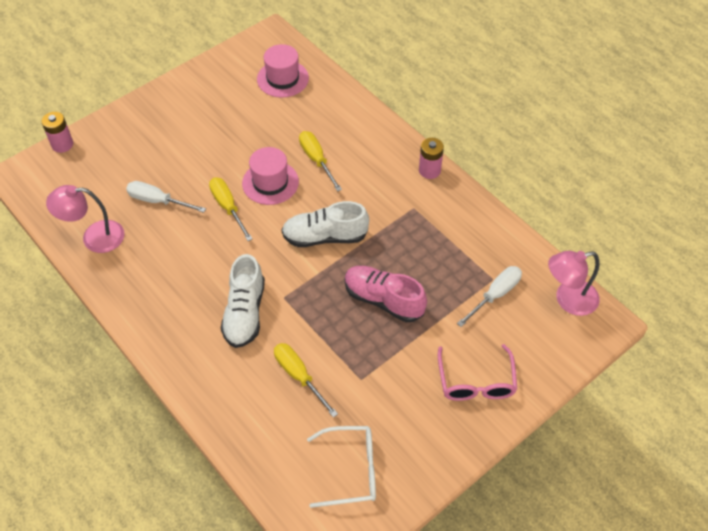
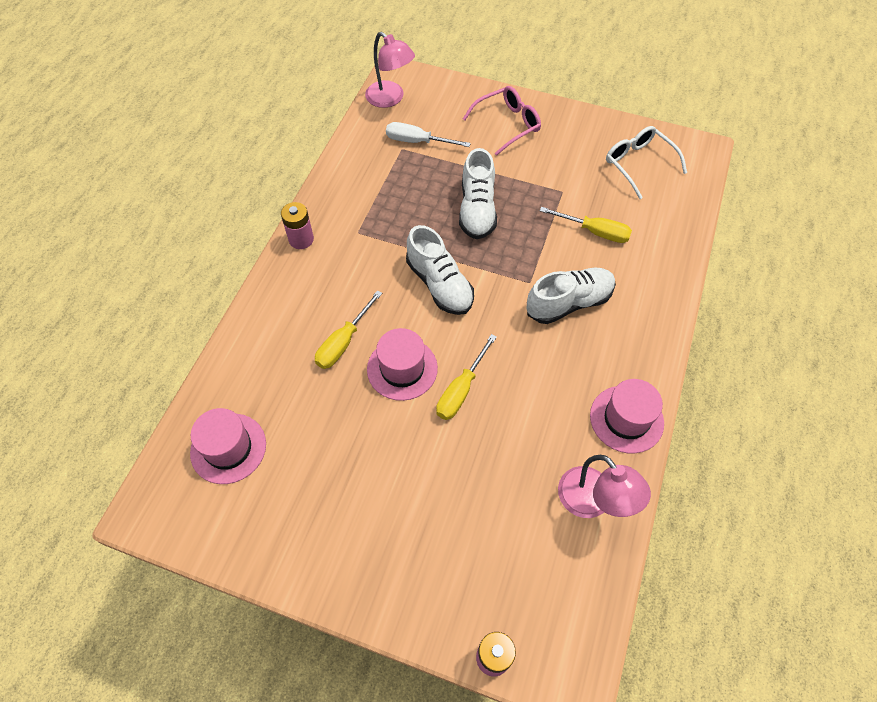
camera: 120 degrees left, 5 degrees up
white screwdriver [126,181,206,213] -> none
yellow screwdriver [274,343,338,418] -> yellow screwdriver turned 90 degrees counterclockwise [540,207,632,243]
pink shoe [345,266,427,322] -> white shoe [459,148,497,239]
none -> pink hat [590,379,664,453]

